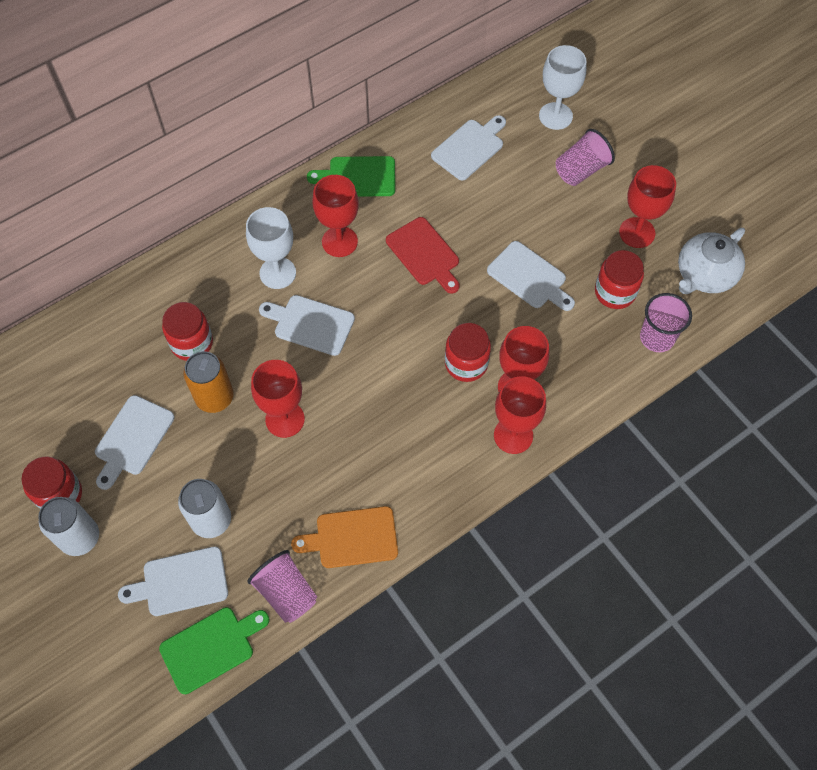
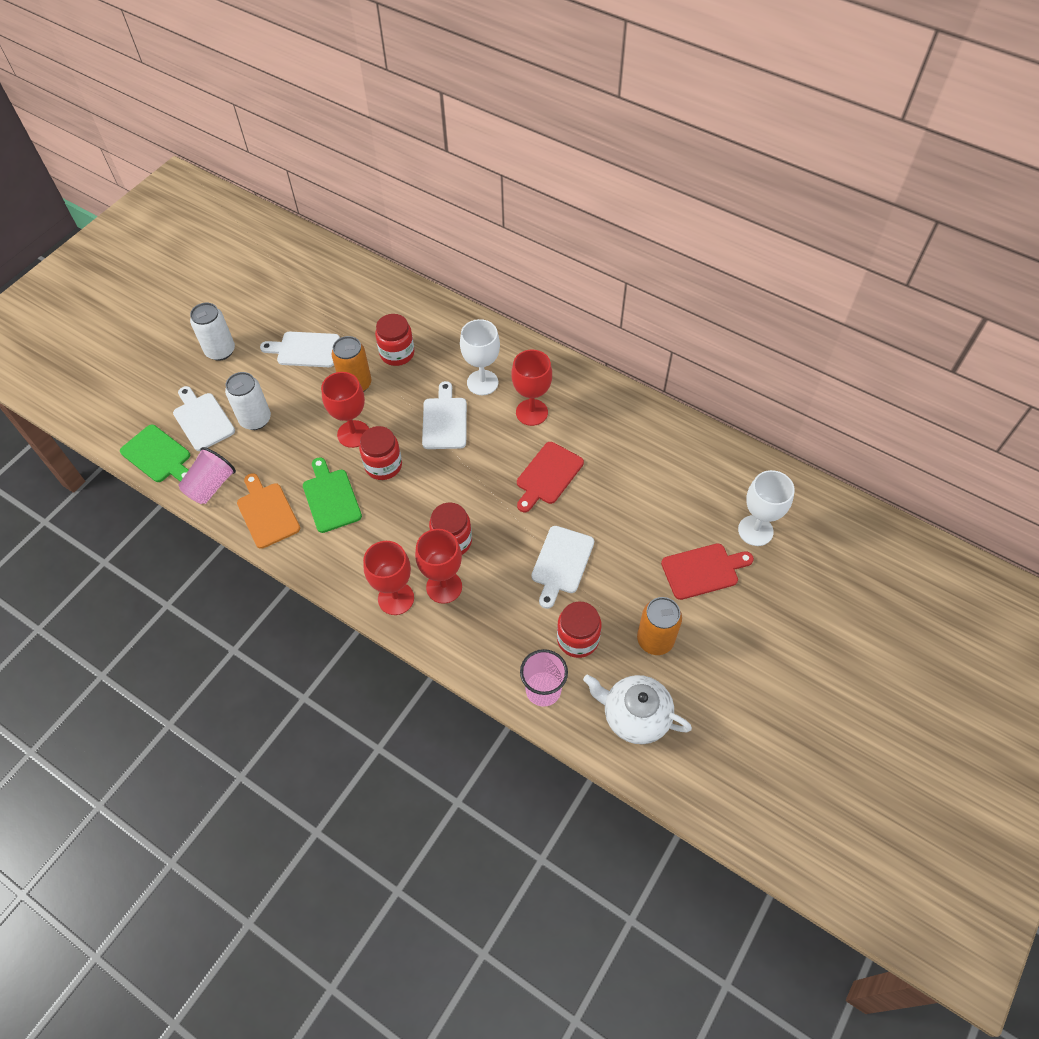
camera: 70 degrees right, 5 degrees down
red jar [22,456,82,509] -> red jar moved to [359,426,402,480]
green cutting board [307,156,395,197] -> green cutting board moved to [303,457,362,533]
white cutting board [431,115,506,180] -> none
pink cup [556,129,615,186] -> red cutting board [661,543,754,600]
red goblet [619,165,676,248] -> orange can [637,597,682,655]

